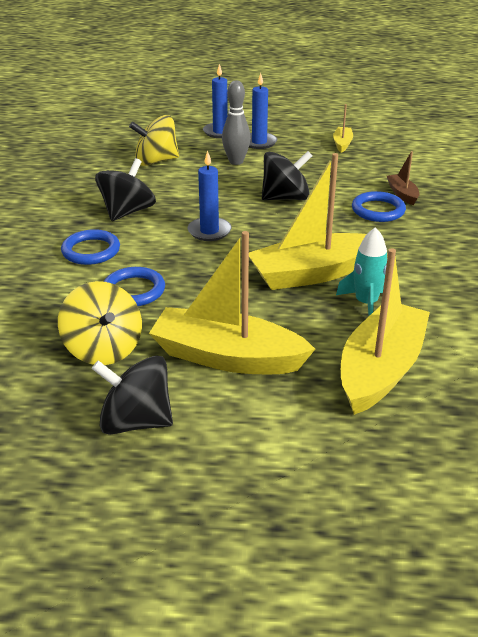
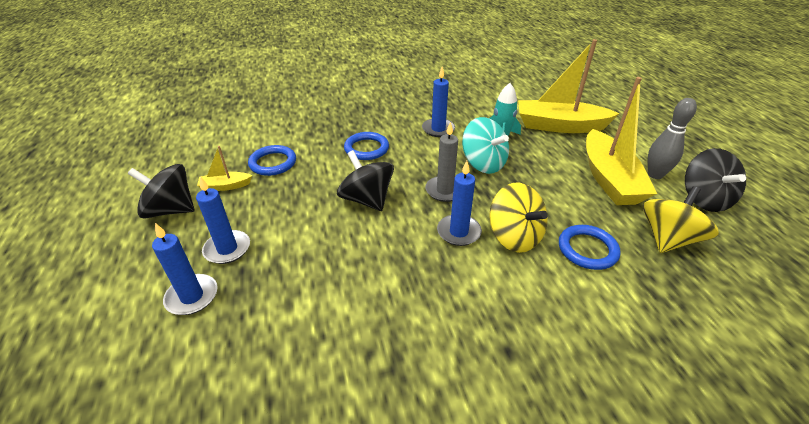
camera: 110 degrees left, 5 degrees up
blue ring [61,229,120,265] -> blue ring moved to [248,145,296,176]
black spinning top [95,158,156,221] -> black spinning top moved to [128,164,194,219]
yellow spinning top [129,115,179,166] -> yellow spinning top moved to [489,183,548,253]
grey bowling pin [222,80,251,165] -> grey bowling pin moved to [648,98,697,179]
yellow boat [249,153,366,290] -> turquoise spinning top [462,117,509,174]
brown boat [387,151,419,205] -> none
none -> blue candle [422,67,455,137]
none -> grey candle [425,122,458,202]

